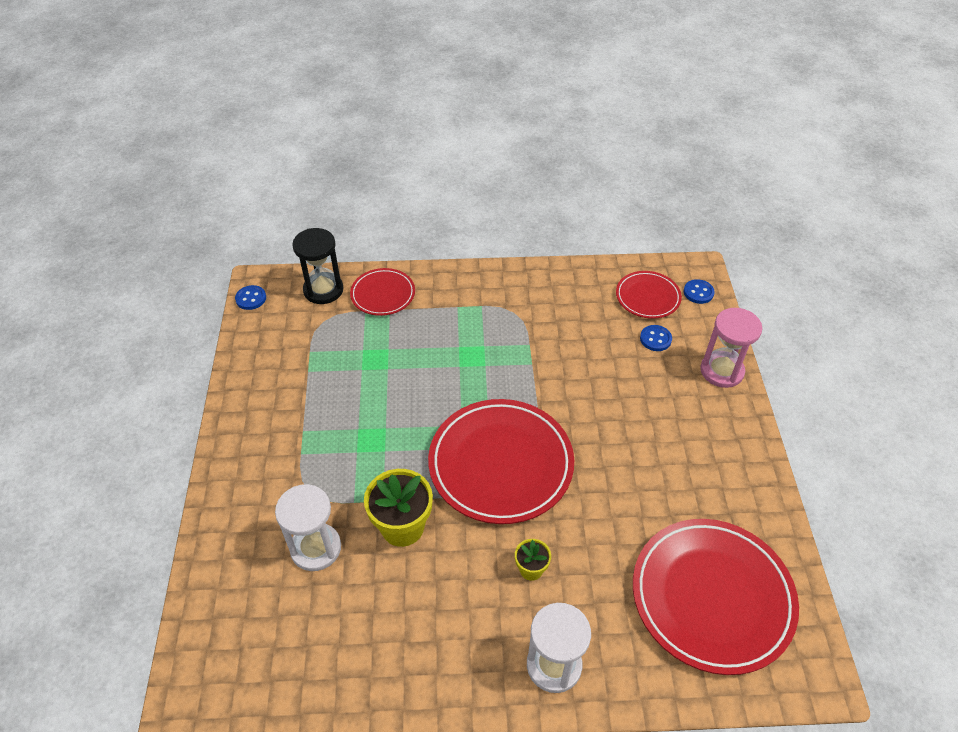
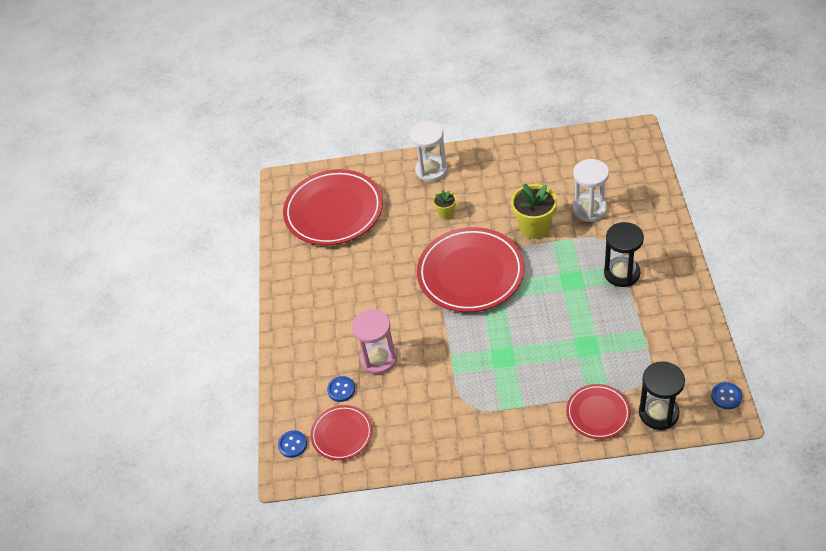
camera: 175 degrees left, 0 degrees up
pink hourglass [700,308,762,388] -> pink hourglass moved to [352,309,397,374]
none -> black hourglass [604,222,644,287]

